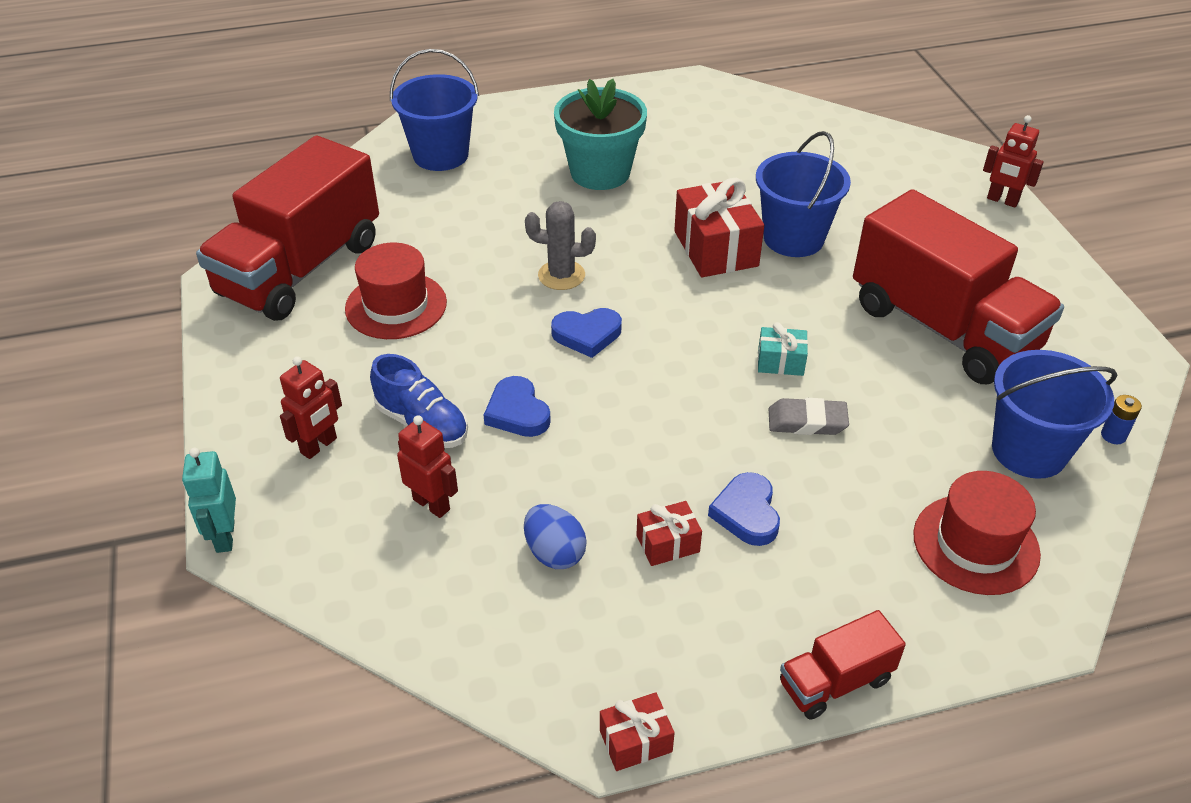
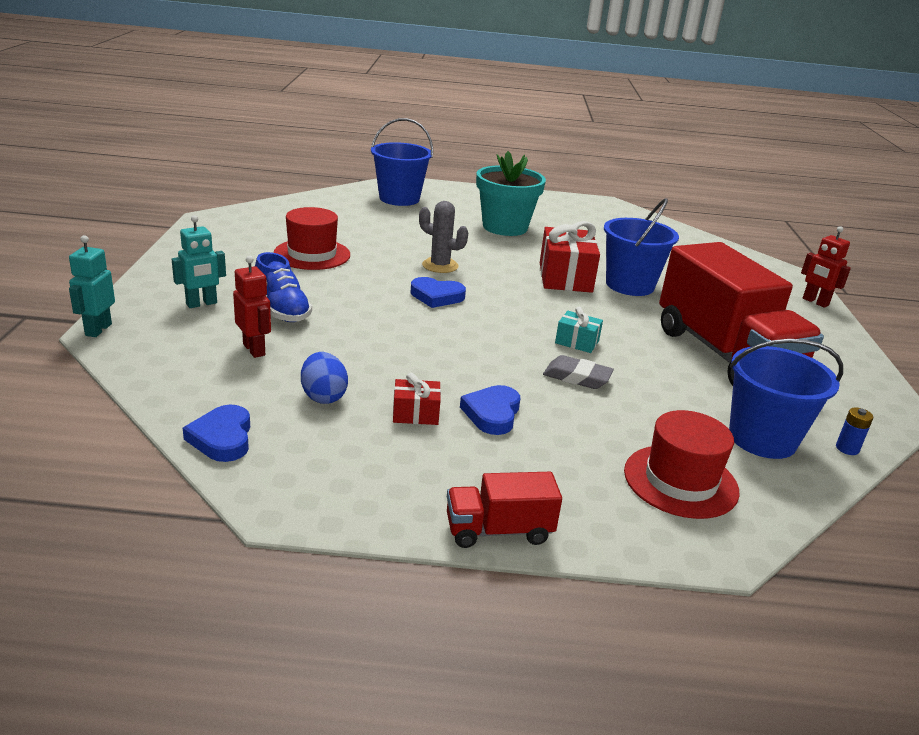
camera: 15 degrees right, 15 degrees down
red truck [196,136,379,321] -> none
red robot [280,356,342,459] -> turquoise robot [172,215,226,308]
blue heart [484,376,551,437] -> blue heart moved to [183,405,250,462]
red gift [600,692,675,771] -> none

